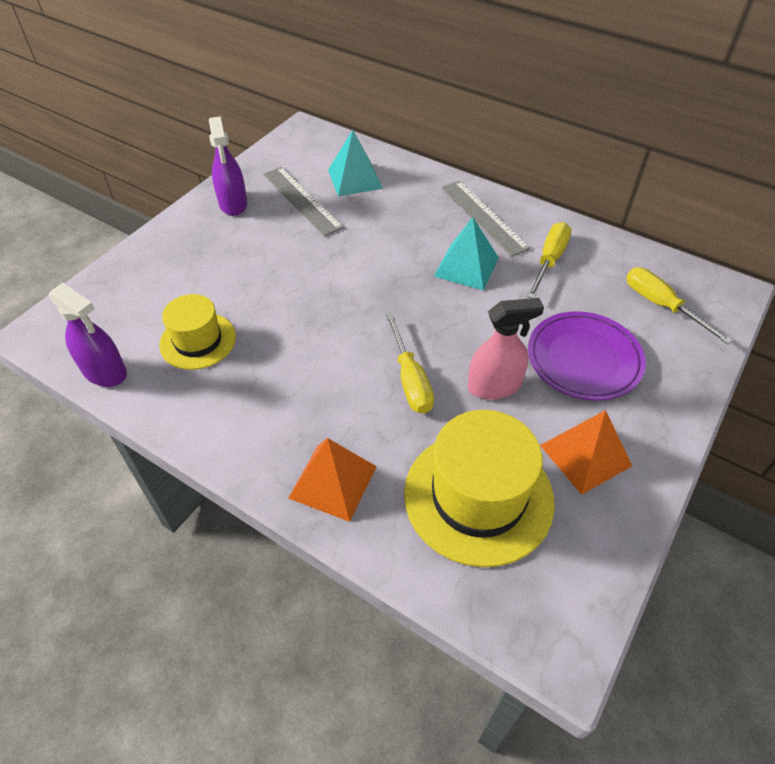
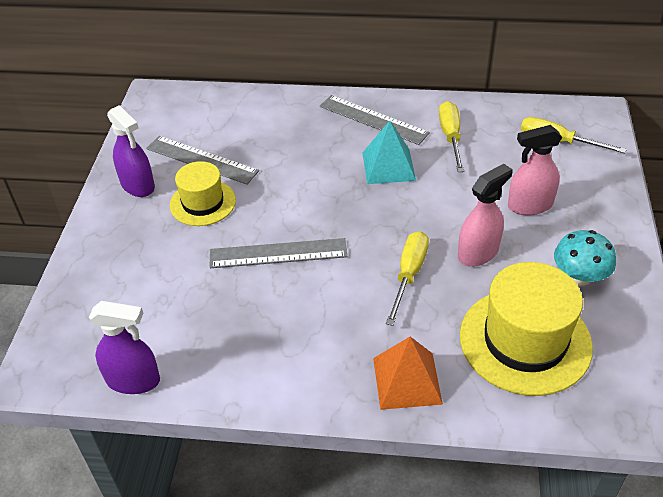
camera: 25 degrees left, 5 degrees down
yellow hat [159,294,236,370] -> yellow hat moved to [170,161,236,226]
turquoise pyramid [328,130,383,196] -> none
yellow screwdriver [385,312,434,414] -> yellow screwdriver turned 120 degrees counterclockwise [386,231,429,326]
purple plate [528,311,646,401] -> pink spray bottle [508,125,562,215]
orange pyramid [540,410,632,495] -> turquoise mushroom [554,230,616,286]
none -> grey ruler [210,238,347,268]

